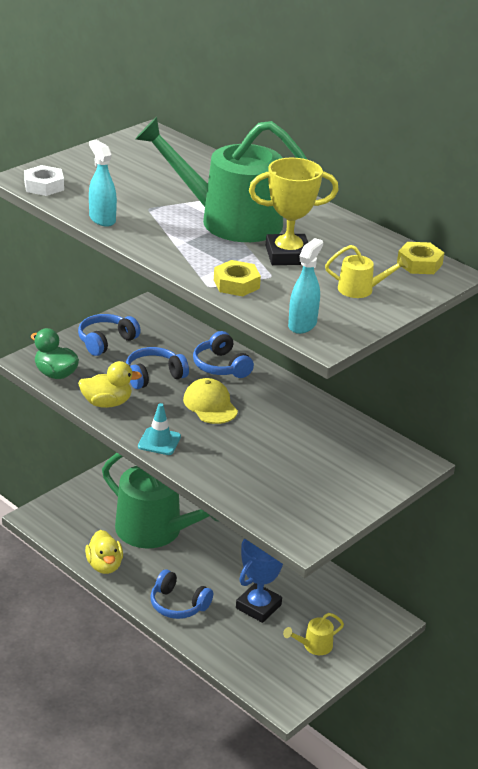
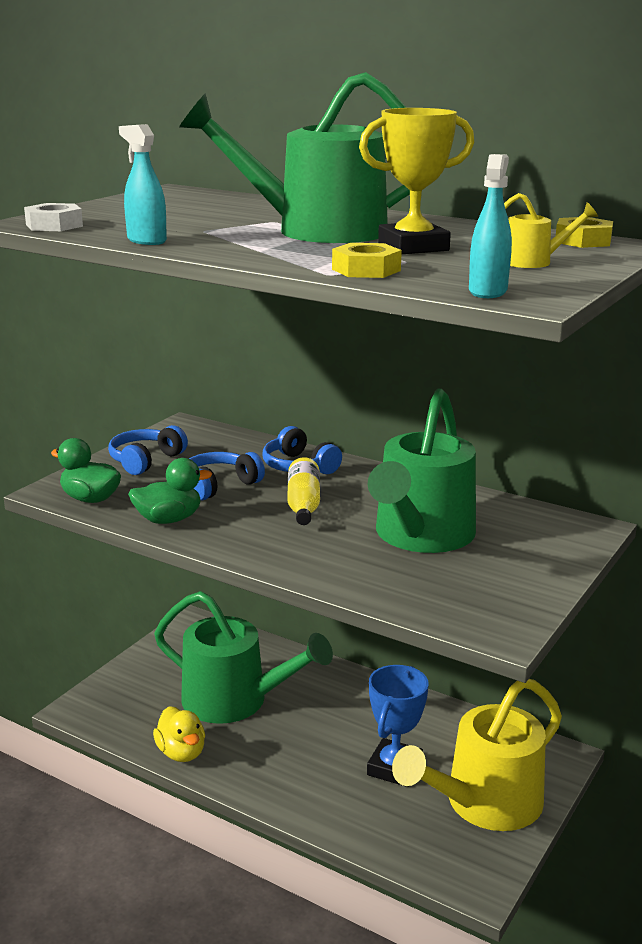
camera: 10 degrees left, 10 degrees down
yellow duck [78,361,142,408] -> green duck [128,458,212,524]
turquoise traffic cone [138,403,181,455] -> none
blue headphones [150,569,213,619] -> none
yellow cap [183,378,238,424] -> yellow bottle [287,457,320,525]
yellow watering can [283,613,344,655] -> yellow watering can [392,679,562,831], size x2.47
none -> green watering can [368,388,476,553]

